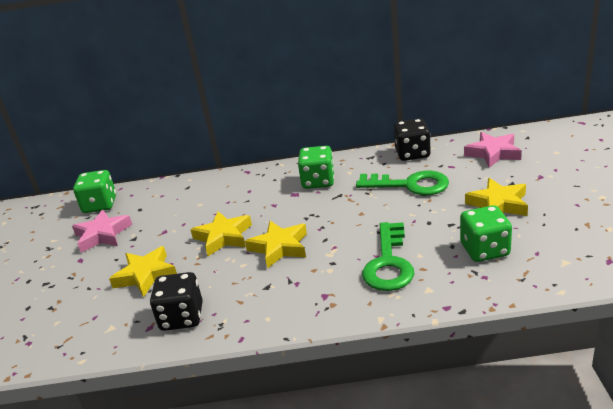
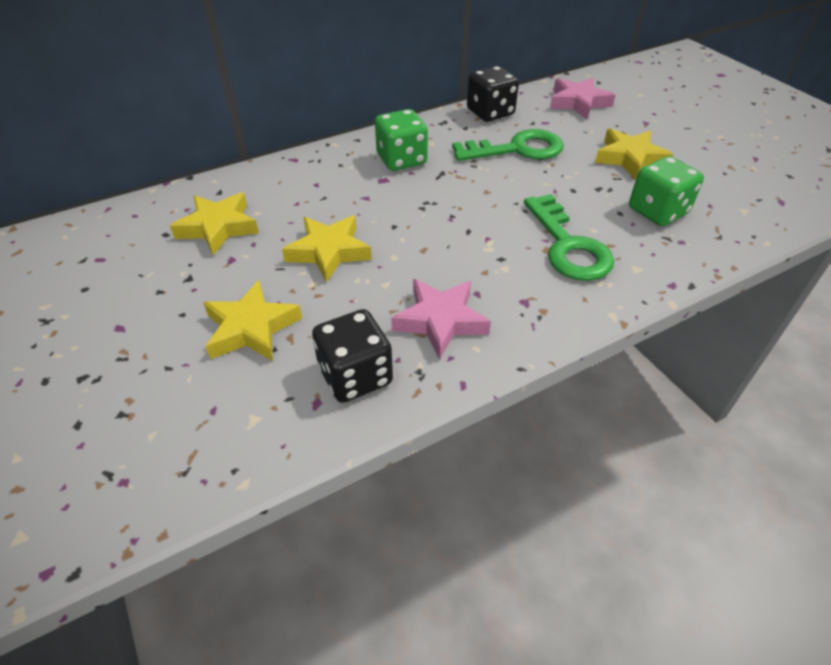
camera: 30 degrees left, 15 degrees up
pink star [72,210,132,253] -> pink star moved to [391,279,491,360]
green dice [73,170,116,213] -> none
yellow star [245,221,307,269] -> yellow star moved to [170,193,259,256]

